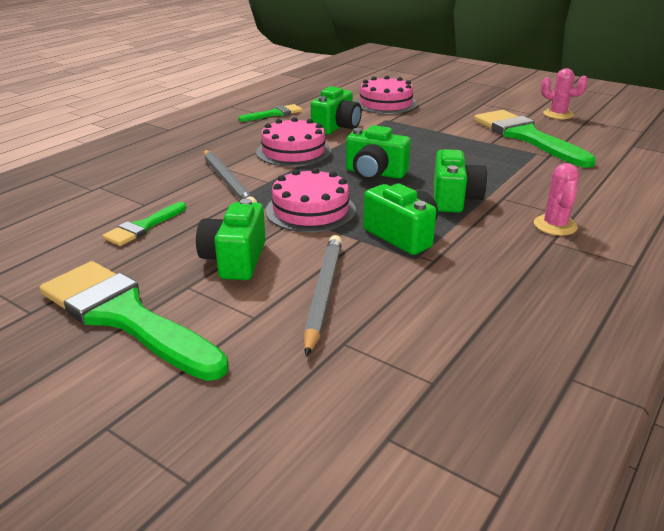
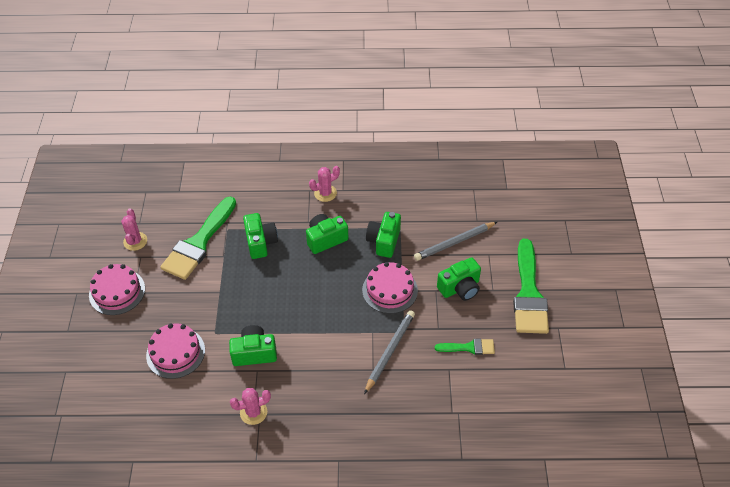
camera: 125 degrees left, 20 degrees up
green brush [238,104,303,122] -> pink cactus [230,388,271,425]
pink cake [256,117,331,167] -> pink cake moved to [89,264,145,315]
green camera [346,125,411,181] -> green camera moved to [243,213,278,259]

